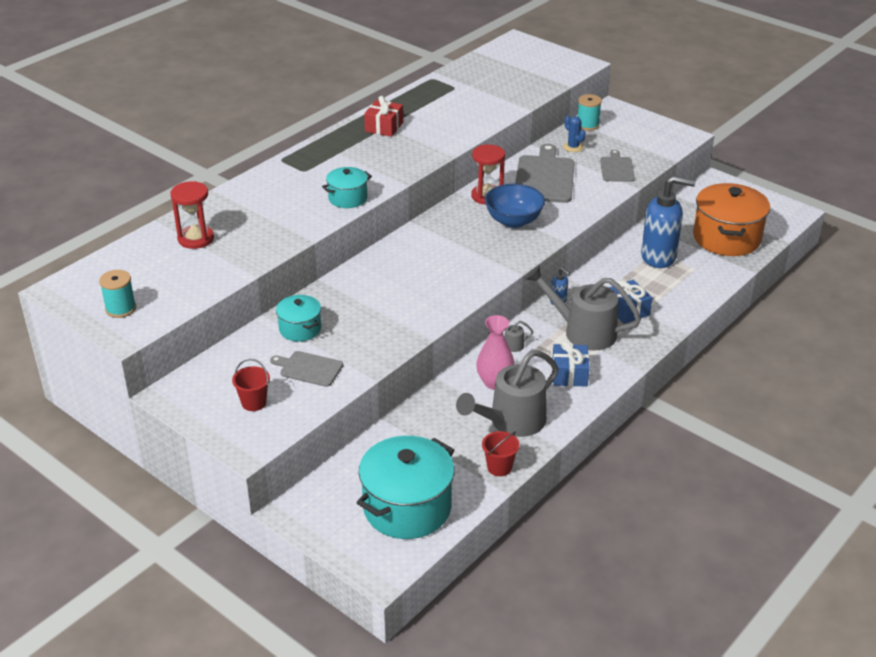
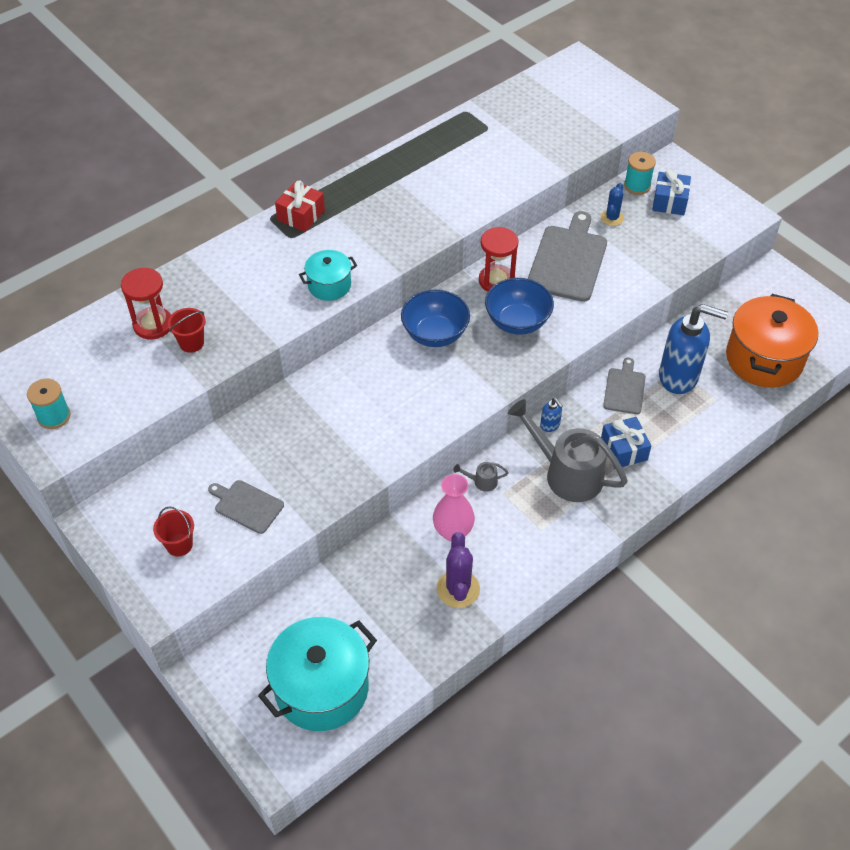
camera: 10 degrees right, 15 degrees up
turquoise pot [276,295,321,342] -> none
red gift [364,96,403,137] -> red gift moved to [275,181,325,232]
grey watering can [456,350,559,437] -> purple cactus [437,532,480,608]
red bucket [482,431,519,476] -> red bucket moved to [168,308,206,353]
blue gift [552,340,590,386] -> blue gift moved to [652,169,691,215]
blue cactus [563,116,586,152] -> blue cactus turned 45 degrees clockwise [601,183,624,226]
grey cutting board [600,150,635,182] -> grey cutting board moved to [603,358,646,414]
none -> blue bowl [401,290,470,347]

